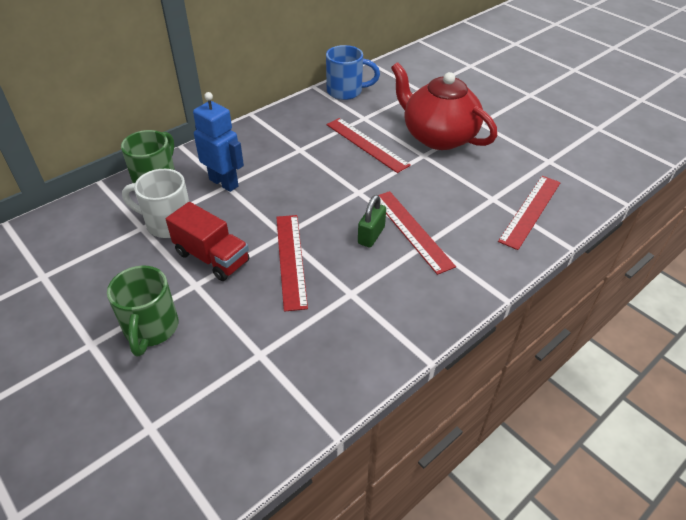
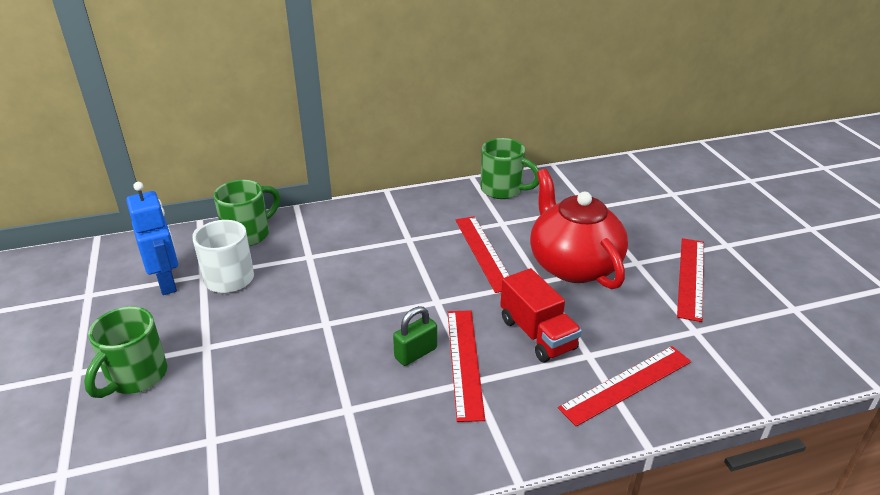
camera: 25 degrees right, 10 degrees down
red truck [166,202,249,281] -> red truck moved to [500,268,582,362]
blue robot [193,92,244,192] -> blue robot moved to [126,182,178,295]
red ruler [276,215,308,312] -> red ruler moved to [677,238,704,322]
blue mug [326,45,380,100] -> green mug [481,138,539,199]

